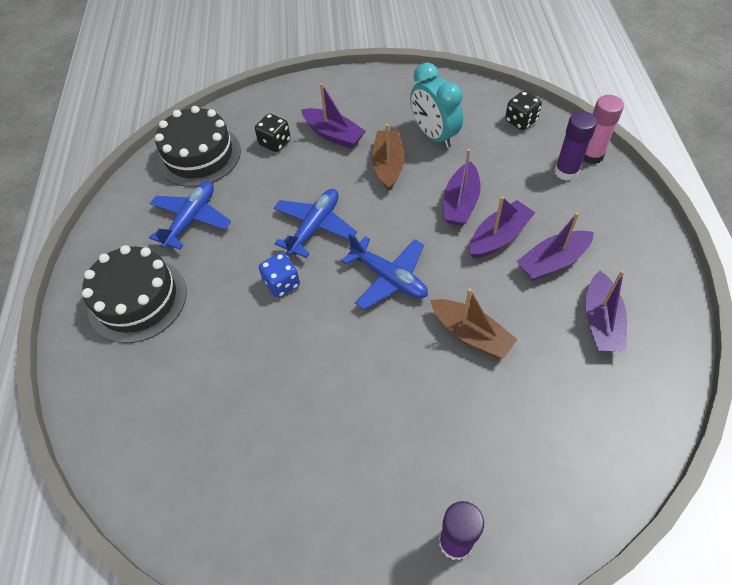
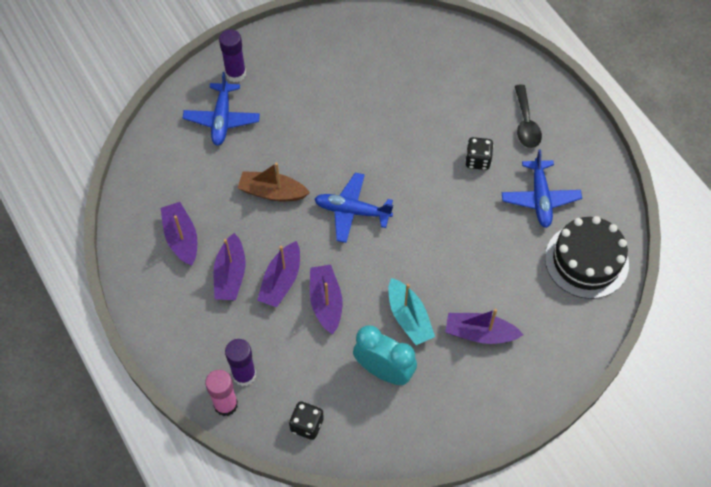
camera: 150 degrees right, 5 degrees up
black cake [82,245,187,343] -> black spoon [515,84,542,148]
black dice [255,113,291,152] -> black dice moved to [465,137,494,170]
blue dice [259,252,300,298] -> none
blue plane [274,189,357,258] -> blue plane moved to [183,72,260,146]
brown boat [372,124,405,191] -> turquoise boat [388,278,435,345]
purple boat [517,212,594,281] -> purple boat turned 150 degrees clockwise [213,233,245,300]

